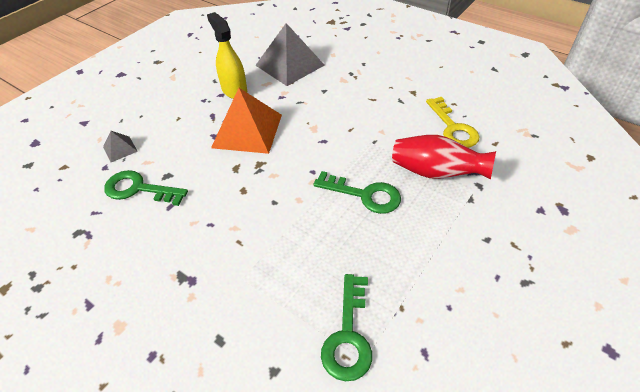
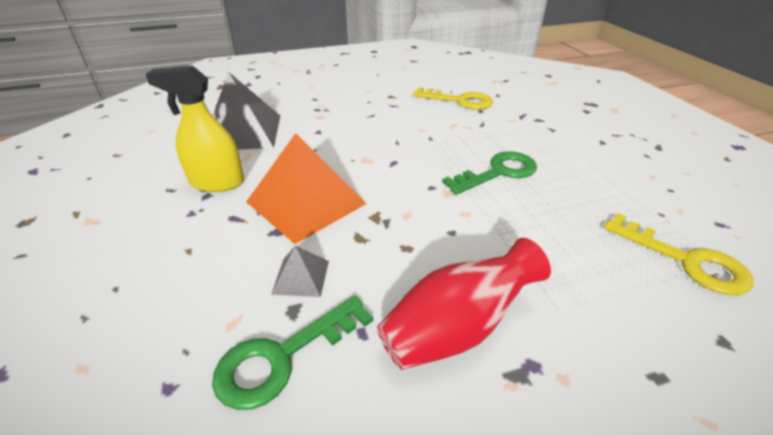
camera: 55 degrees left, 10 degrees down
grey pyramid [103,131,138,162] -> grey pyramid moved to [271,246,329,297]
green key [321,274,372,381] -> yellow key [604,213,754,295]
red vase [392,135,496,179] -> red vase moved to [377,238,551,370]

